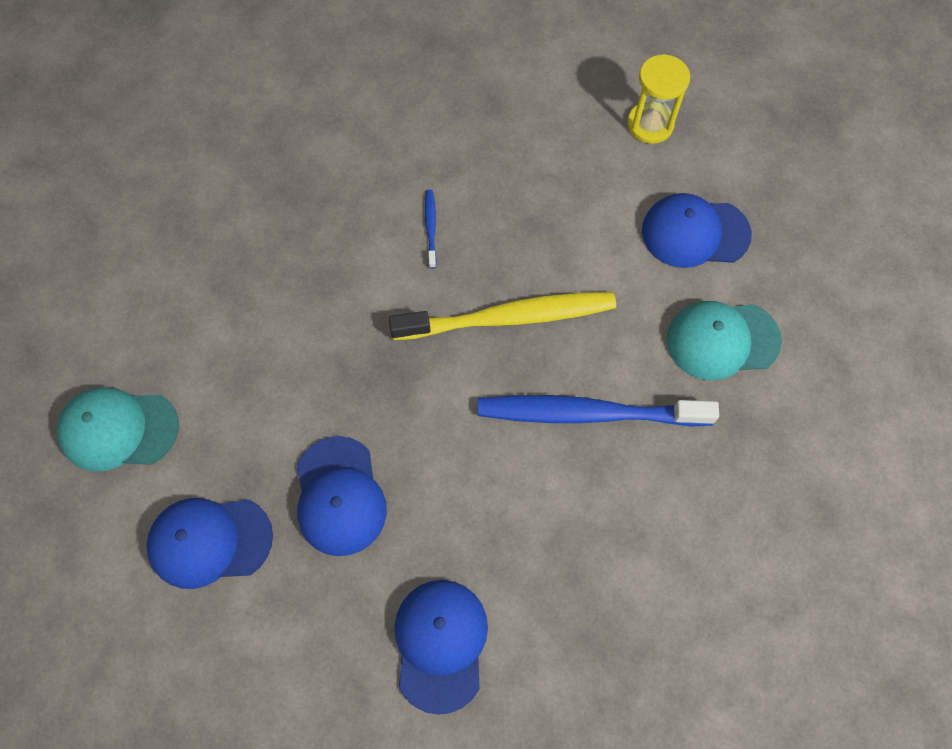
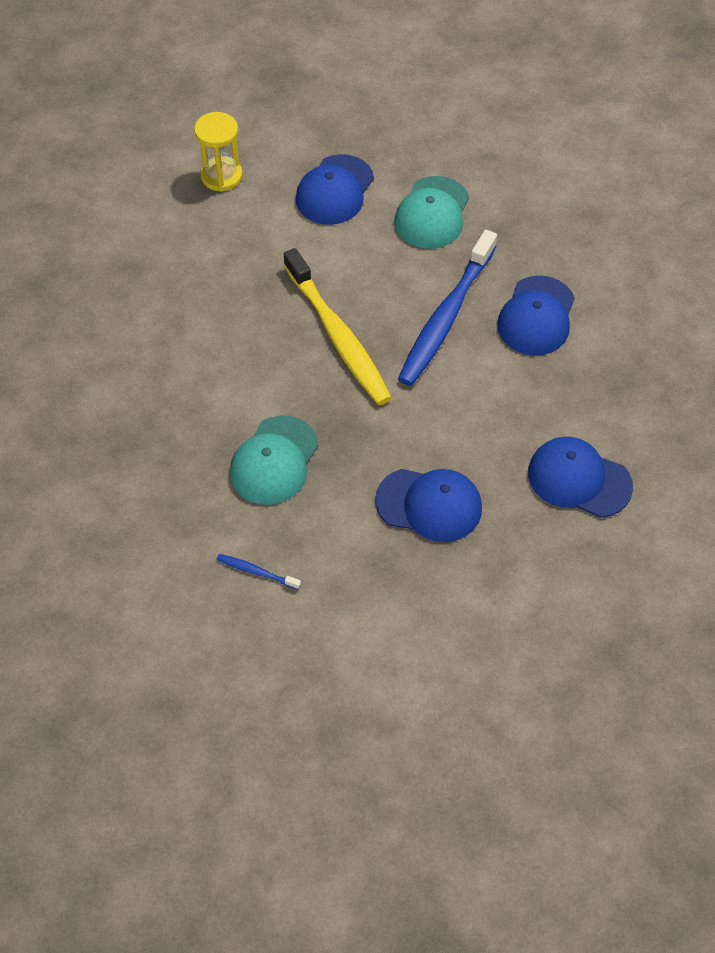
camera: 65 degrees left, 10 degrees down
turquoise cap [57,387,179,472] -> turquoise cap moved to [230,416,319,505]
blue cap [146,498,273,589] -> blue cap moved to [497,276,575,355]
yellow toothbrush [389,292,616,340] -> yellow toothbrush turned 135 degrees clockwise [284,248,392,405]
blue toothbrush [425,190,437,269] -> blue toothbrush moved to [217,554,301,590]

